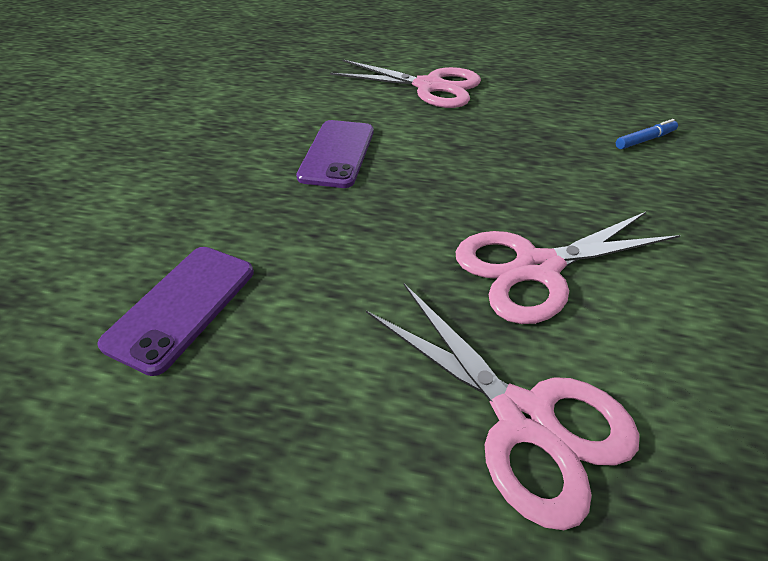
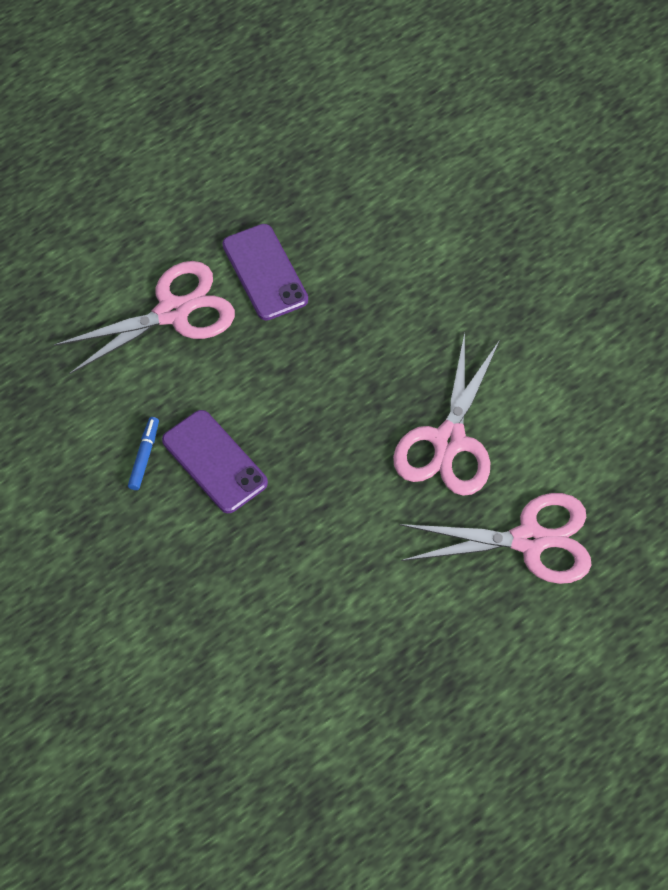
camera: 50 degrees left, 15 degrees up
purple phone [97,247,254,376] -> purple phone moved to [222,224,308,321]
blue marker [616,119,678,149] -> blue marker moved to [128,417,159,490]

